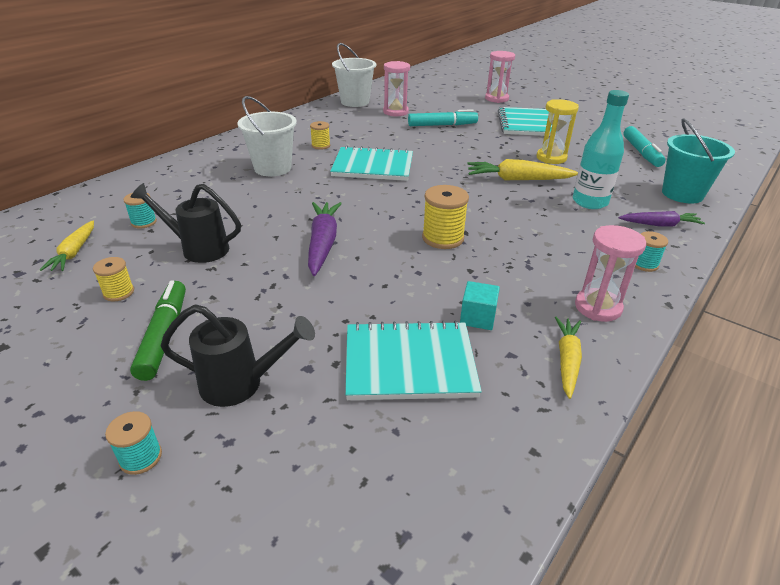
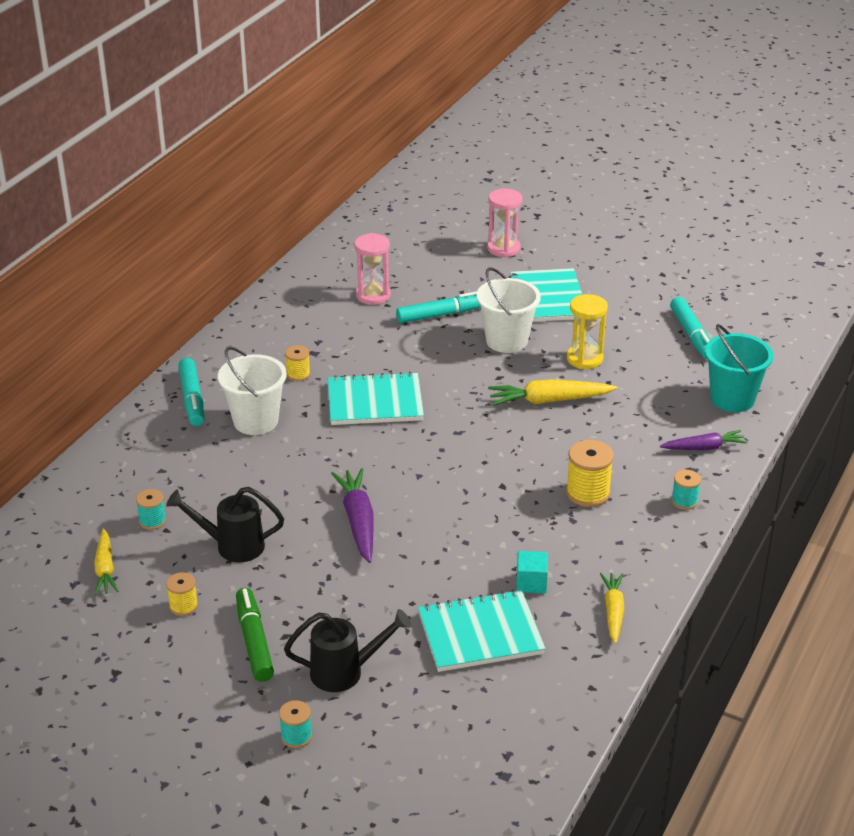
camera: 10 degrees left, 0 degrees up
white bucket [332,43,376,107] -> white bucket moved to [477,267,541,353]
yellow spool [422,185,469,249] -> yellow spool moved to [566,440,614,507]
turquoise bottle [573,90,629,209] -> none
pink hourglass [575,225,646,322] -> none
none -> turquoise marker [178,358,204,426]

